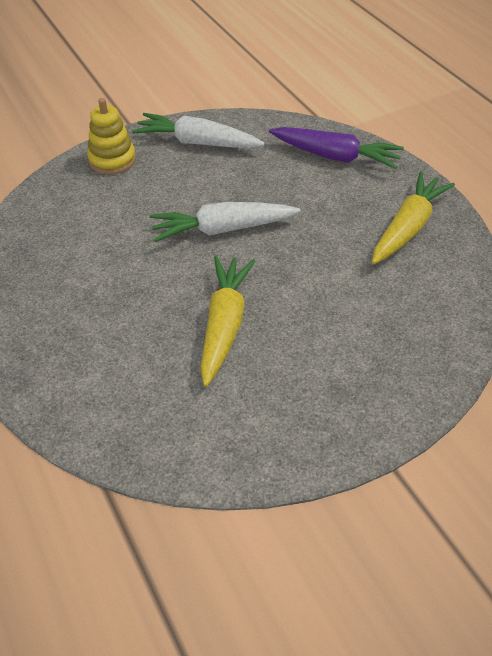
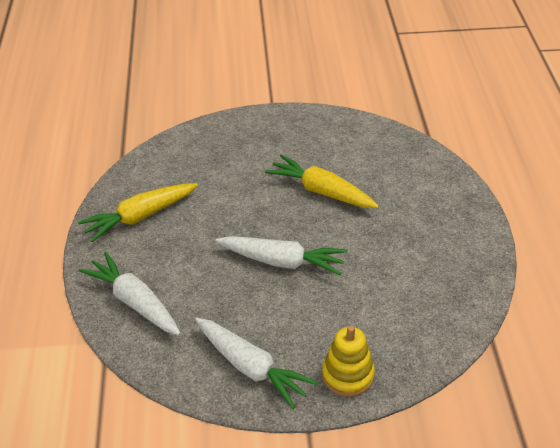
camera: 155 degrees left, 5 degrees down
yellow carrot [200,256,255,387] -> yellow carrot turned 90 degrees clockwise [265,154,379,208]
purple carrot [269,127,404,169] -> white carrot [79,252,180,335]

